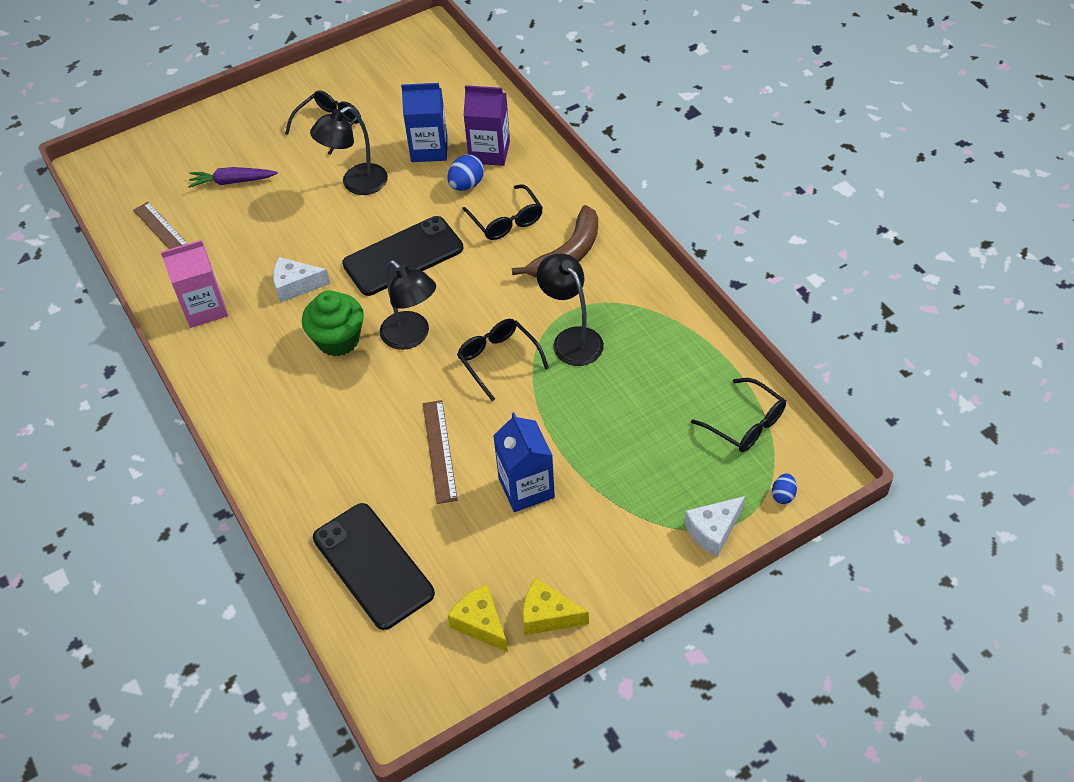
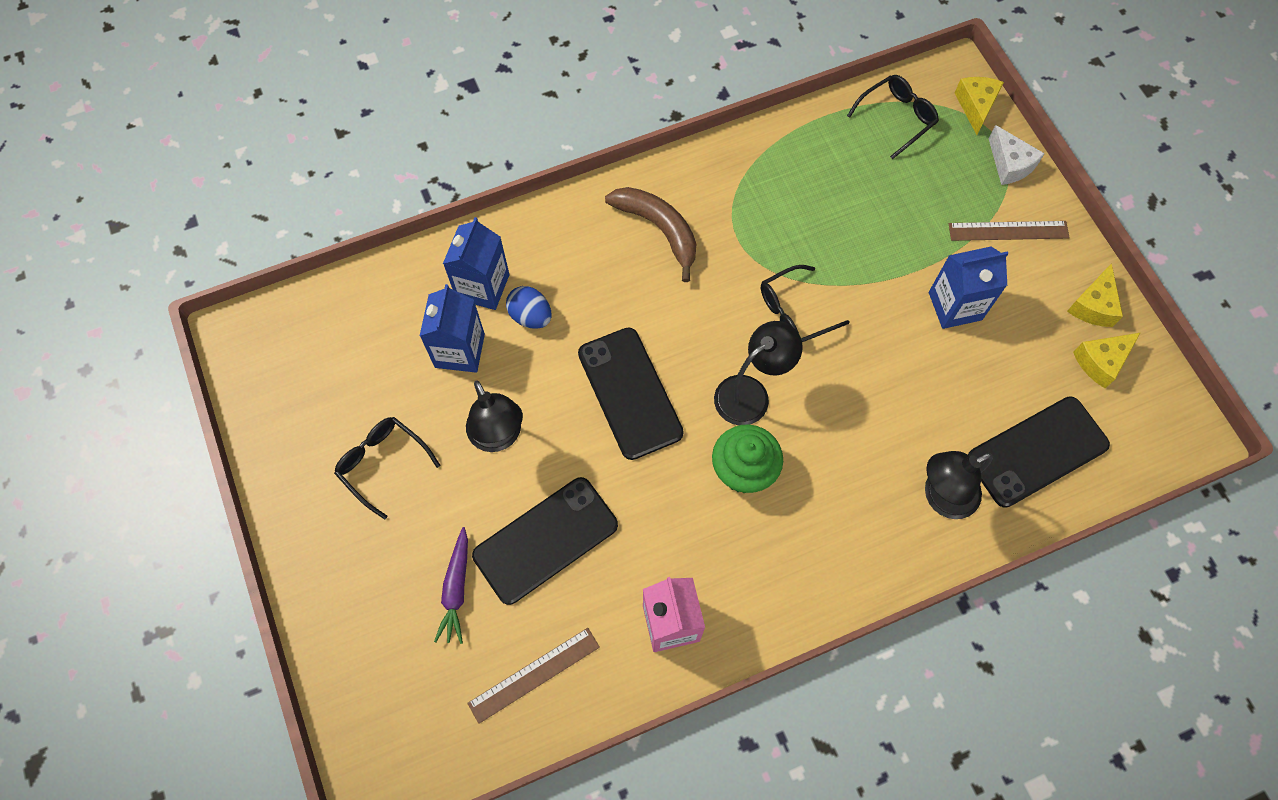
camera: 85 degrees left, 15 degrees up
white cheese [273,257,331,303] -> none
brown ruler [423,400,458,504] -> brown ruler moved to [949,221,1070,241]
black glasses [462,184,543,240] -> none
purple carton [463,85,510,166] -> blue carton [443,217,510,310]
black lamp [537,254,604,366] -> black lamp moved to [925,451,993,519]
blue egg [772,474,797,504] -> yellow cheese [955,77,1004,135]
none -> black phone [472,477,618,605]

